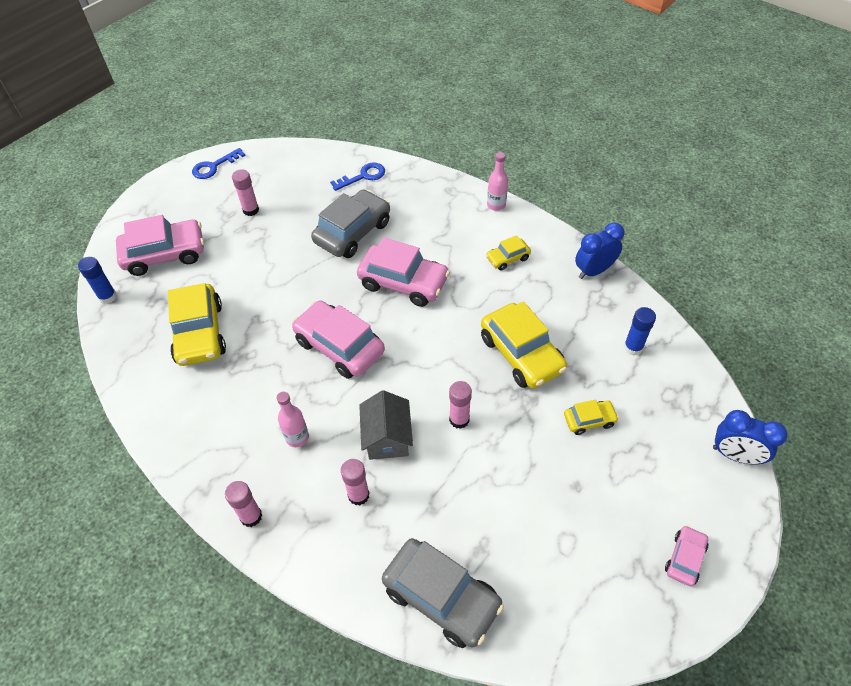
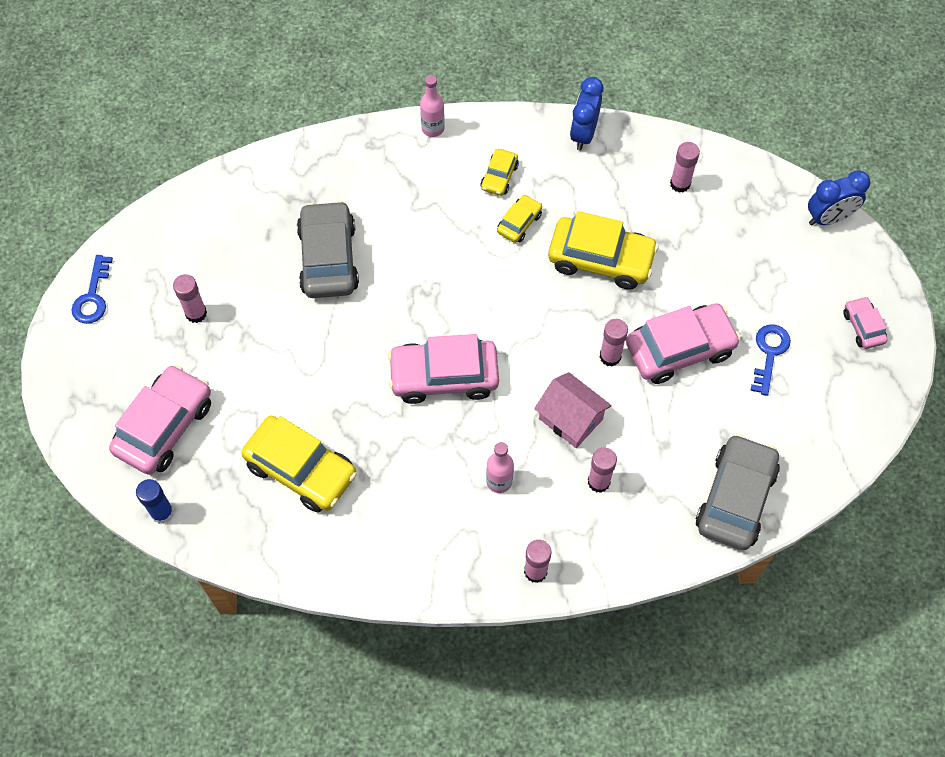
camera: 45 degrees left, 10 degrees up
blue key [330,162,385,191] -> blue key moved to [750,324,791,396]
pink car [357,237,450,307] -> pink car moved to [626,303,741,384]
grey house [359,390,413,460] -> pink house [534,372,612,448]
grey car [382,538,504,648] -> grey car turned 60 degrees counterclockwise [696,434,780,550]
yellow car [564,400,619,435] -> yellow car moved to [497,195,542,243]
blue glue stick [624,307,656,356] -> pink glue stick [670,142,700,193]

